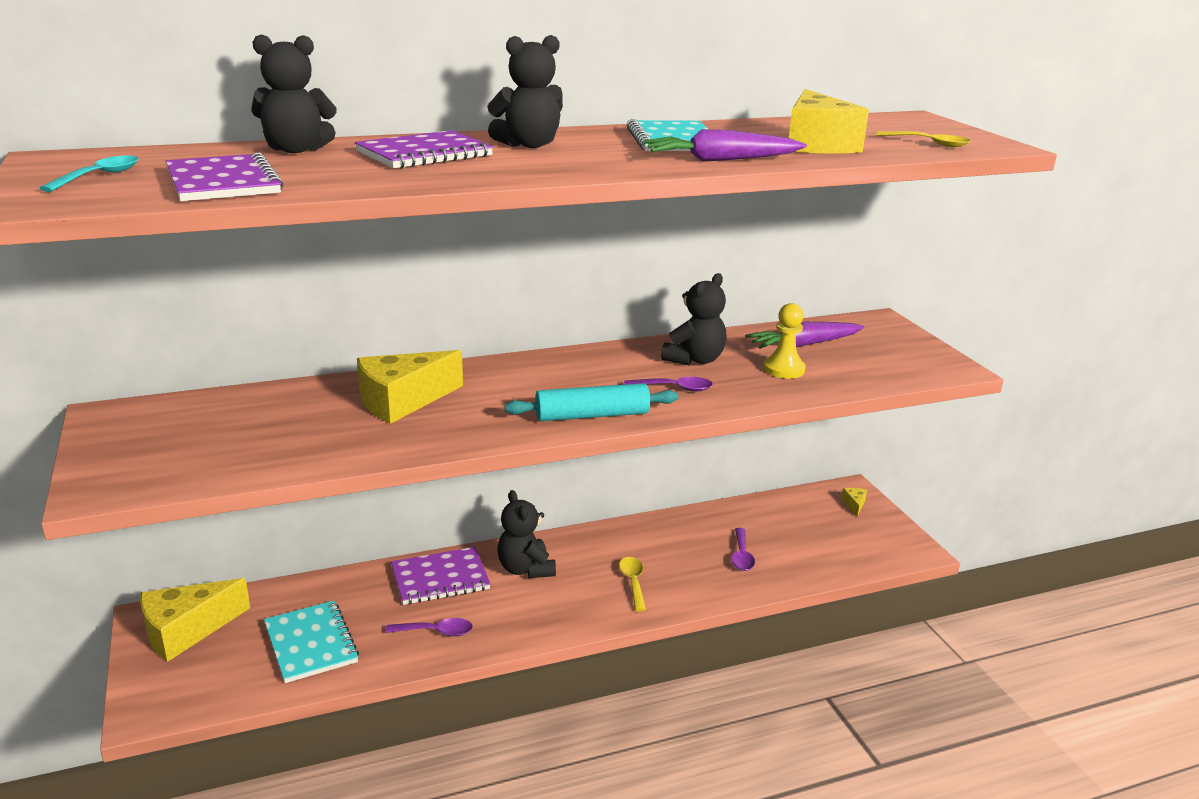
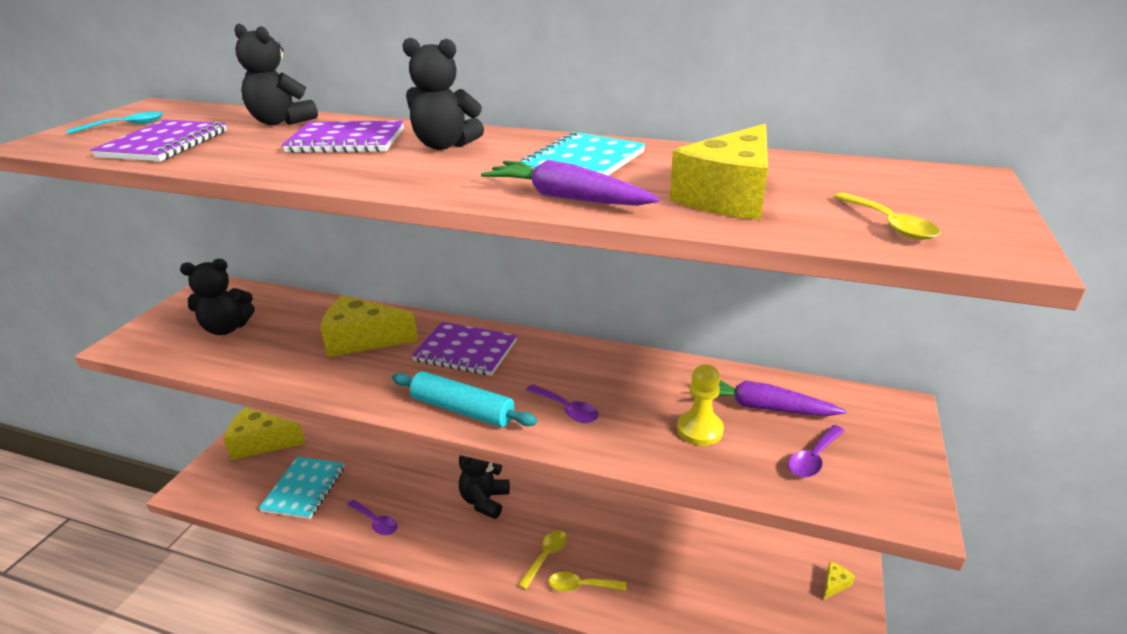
camera: 40 degrees right, 5 degrees up
purple notebook [391,547,491,605] -> purple notebook moved to [412,322,517,376]
black teddy bear [661,273,727,365] -> black teddy bear moved to [180,259,255,335]
purple spoon [731,528,755,571] -> purple spoon moved to [788,425,845,478]
none -> yellow spoon [548,572,626,592]

